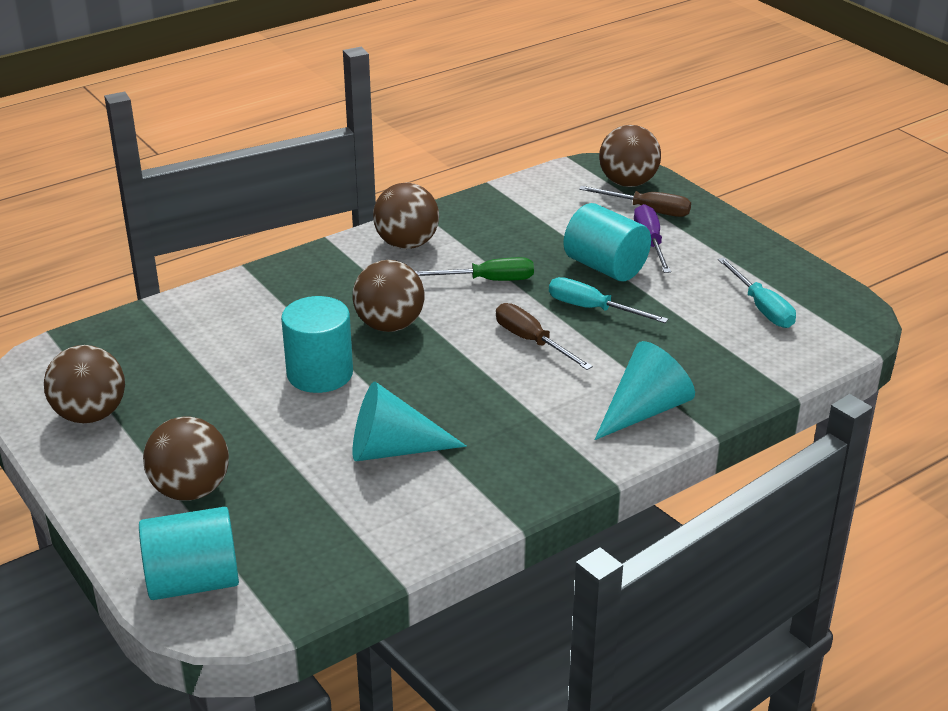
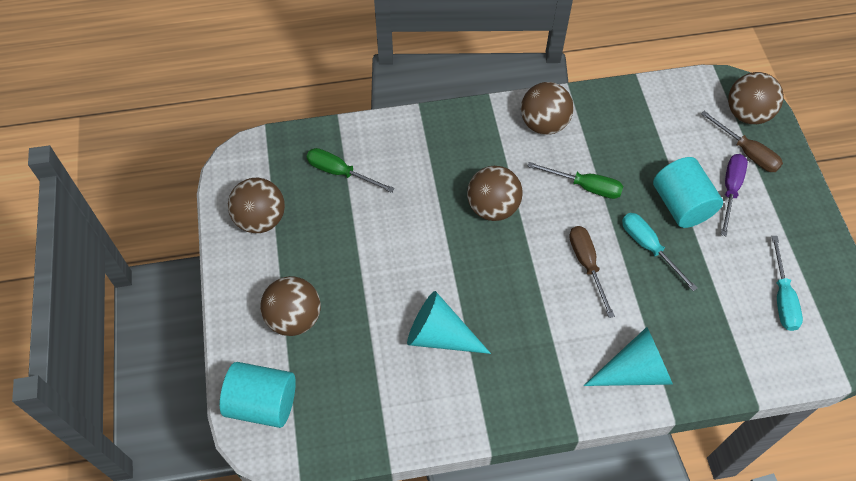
camera: 25 degrees right, 25 degrees up
turquoise cylinder [281,296,353,393] -> none
none -> green screwdriver [306,148,395,193]

